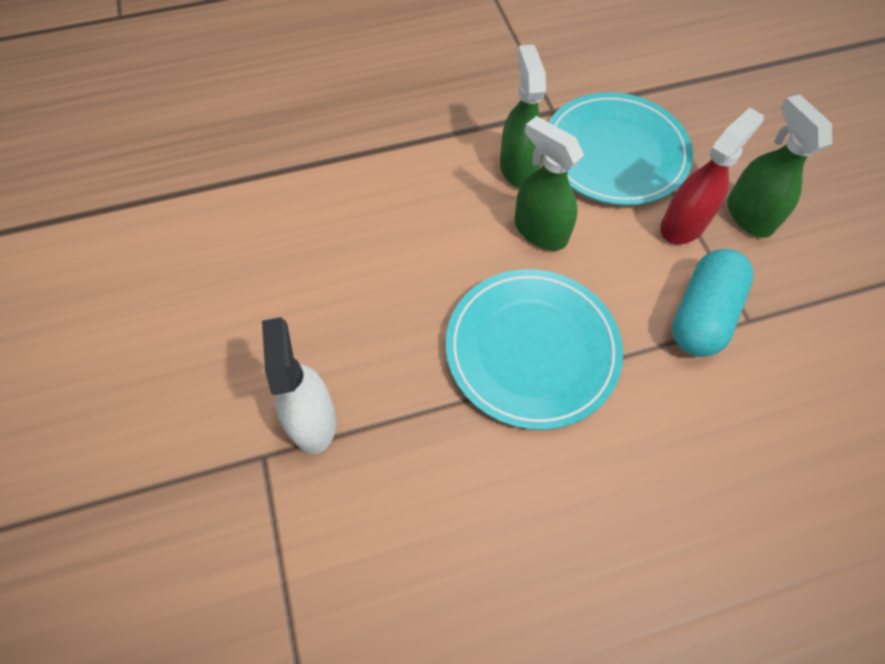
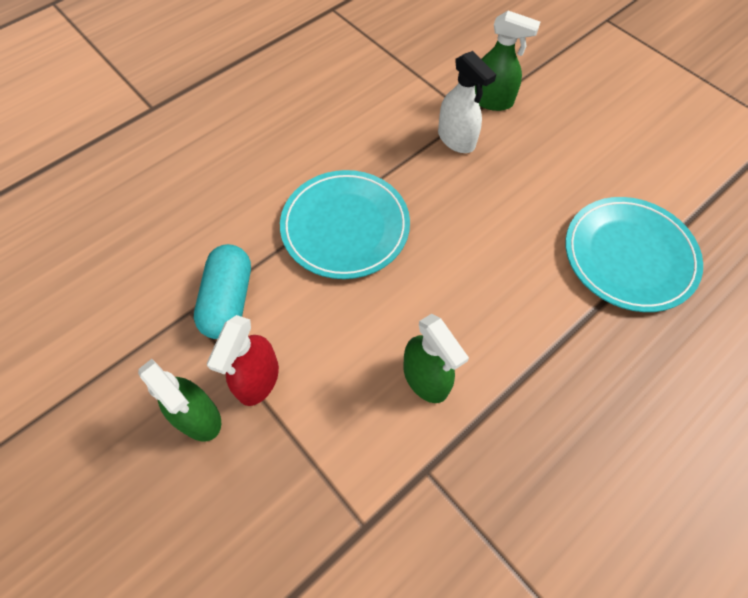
camera: 155 degrees right, 0 degrees up
green spray bottle [515,116,584,251] -> green spray bottle moved to [475,11,540,111]
turquoise plate [549,92,693,206] -> turquoise plate moved to [565,197,703,312]

